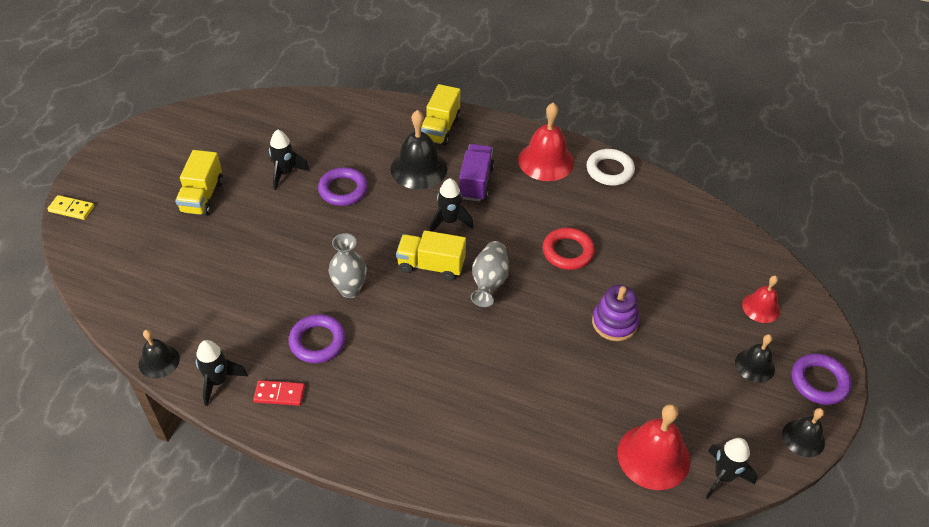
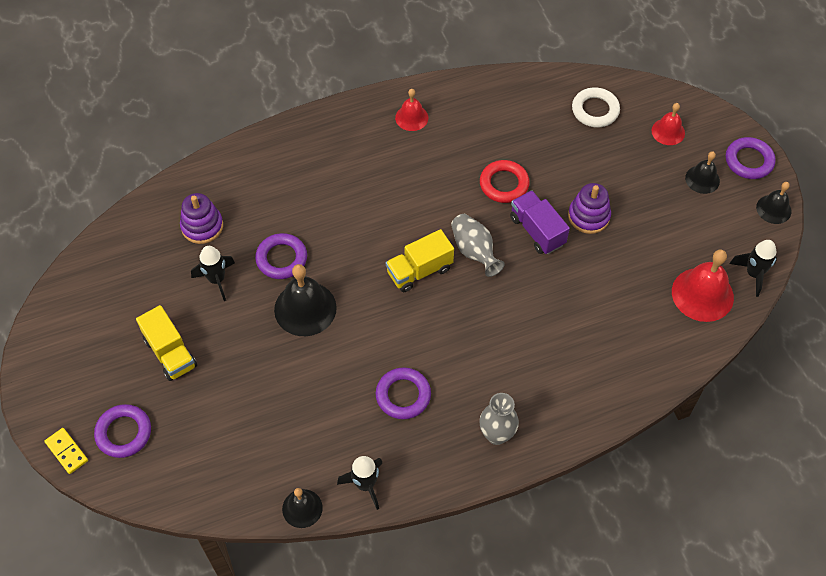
camera: 40 degrees left, 10 degrees up
yellow domino [47,195,94,220] -> yellow domino turned 75 degrees clockwise [44,428,88,474]
red domino [253,380,305,406] -> none
grey vase [329,233,367,298] -> grey vase moved to [479,393,519,445]
black bell [391,110,447,189] -> black bell moved to [274,264,337,336]
yellow truck [421,84,460,146] -> none
black rocket [429,178,474,232] -> none
purple truck [459,144,494,202] -> purple truck moved to [510,190,570,254]
red bell [518,102,574,181] -> red bell [395,89,428,131], size x0.59
white ring [586,149,635,185] -> white ring moved to [572,87,620,127]
none -> purple ring [94,404,151,458]
none -> purple stacking toy [180,193,223,244]

